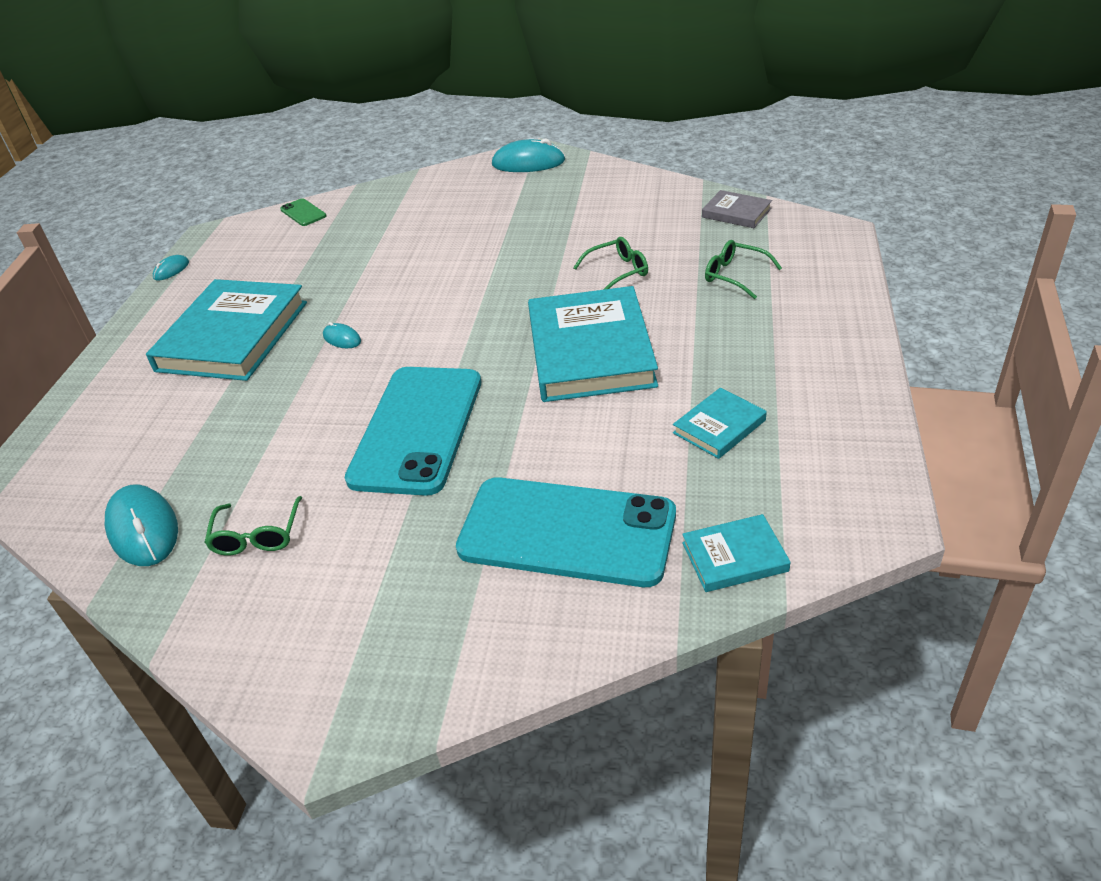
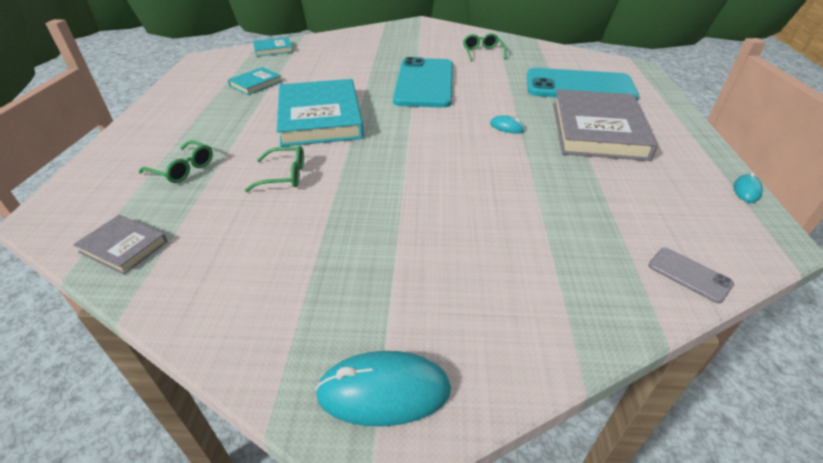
camera: 170 degrees right, 0 degrees up
turquoise mouse [105,485,178,566] -> none
turquoise book [146,279,307,381] -> grey book [553,89,658,161]
green phone [280,198,327,226] -> grey phone [648,248,734,303]
turquoise phone [456,477,676,587] -> turquoise phone moved to [527,68,639,100]
green glasses [573,237,648,290] -> green glasses turned 150 degrees counterclockwise [245,146,304,192]

